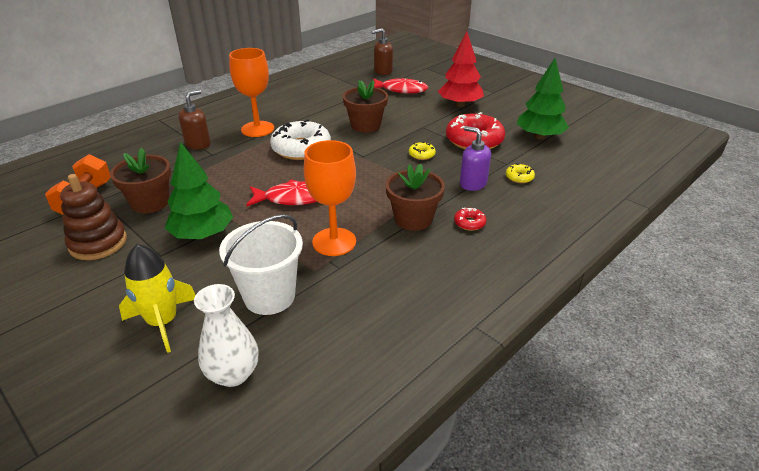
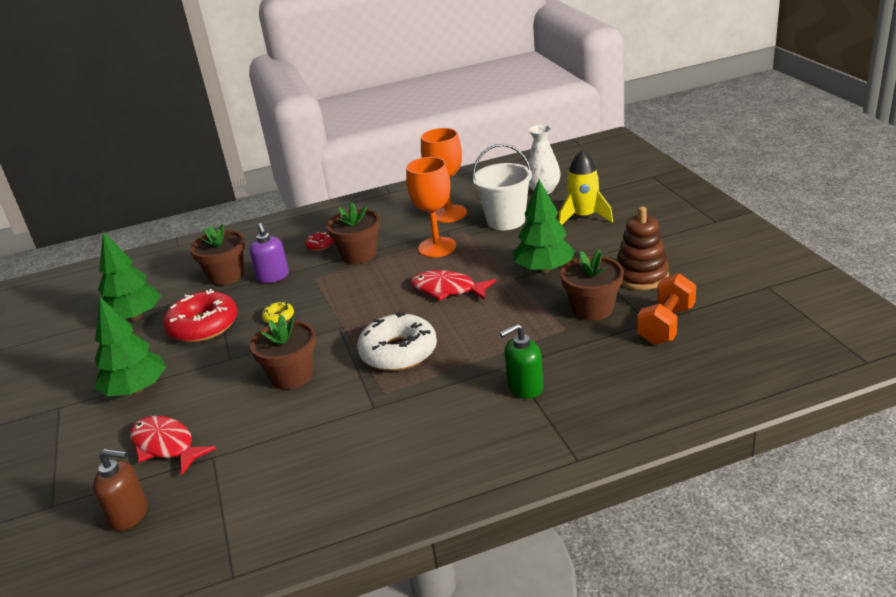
camera: 150 degrees left, 5 degrees down
brown soap dispenser [179,90,211,149] -> green soap dispenser [500,323,543,399]
orange goblet [229,48,274,137] -> orange goblet moved to [421,128,467,223]
red tree [438,32,484,107] -> green tree [94,297,166,396]
yellow donut [506,163,535,183] -> brown flower pot [190,224,245,285]

